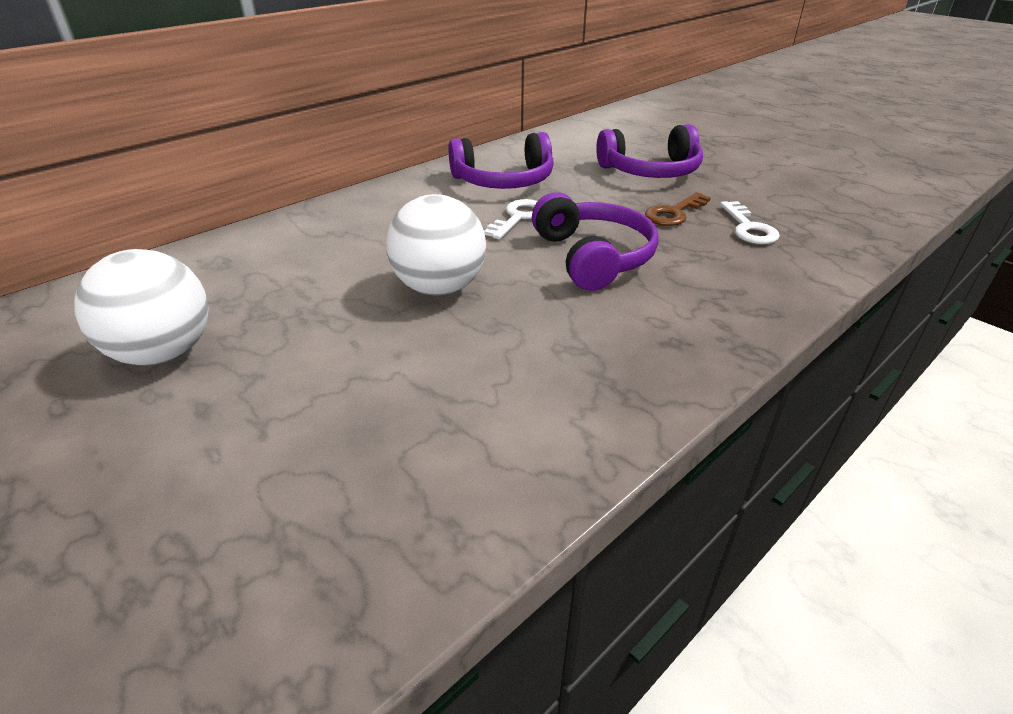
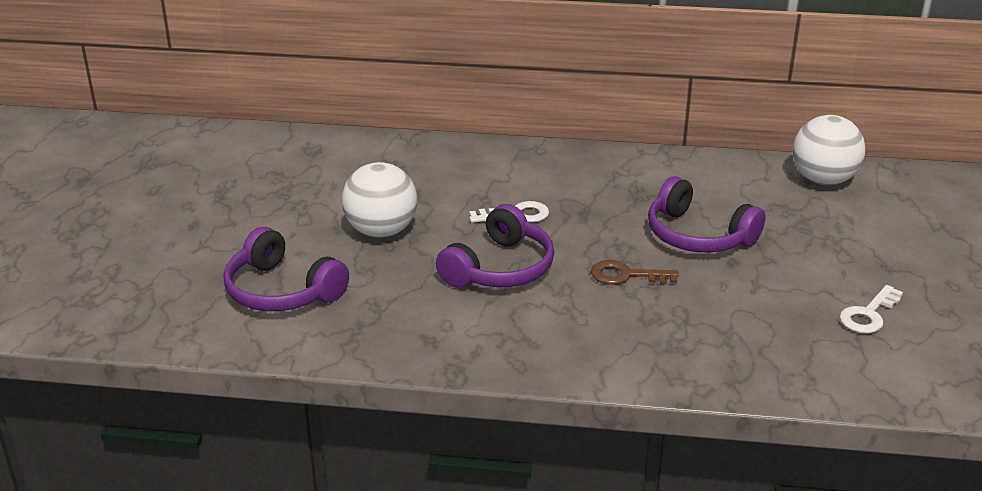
camera: 50 degrees right, 5 degrees down
white ball [74,249,209,366] -> white ball moved to [793,115,866,185]
purple headphones [448,132,554,189] -> purple headphones moved to [223,227,349,311]
white key [720,201,780,244] -> white key moved to [839,285,903,333]

